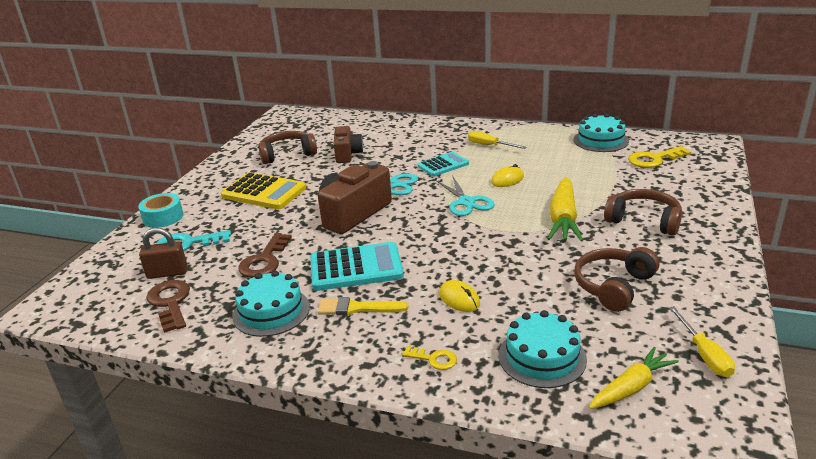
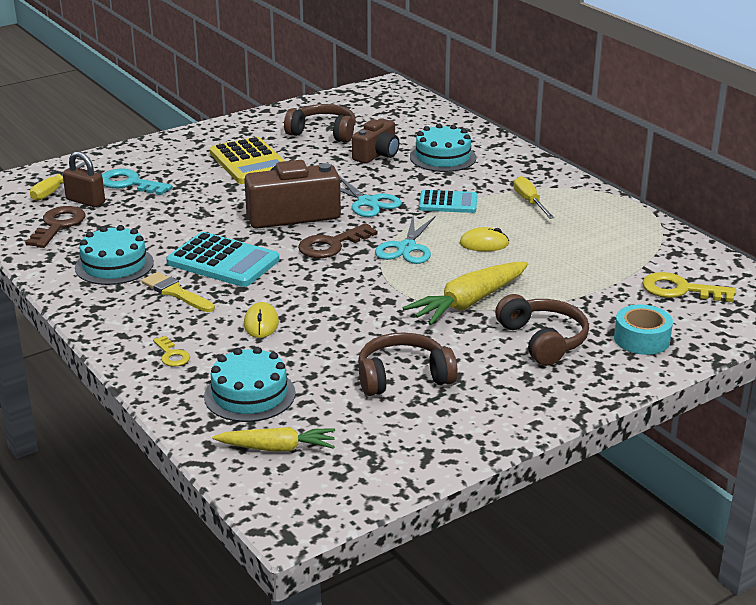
camera: 35 degrees right, 0 degrees up
turquoise tape [138,193,184,228] -> turquoise tape moved to [614,305,673,355]
brown key [238,233,292,278] -> brown key moved to [298,223,378,258]
turquoise cake [573,114,629,152] -> turquoise cake moved to [410,124,476,172]
yellow screwdriver [669,306,735,377] -> yellow screwdriver moved to [30,162,86,201]

